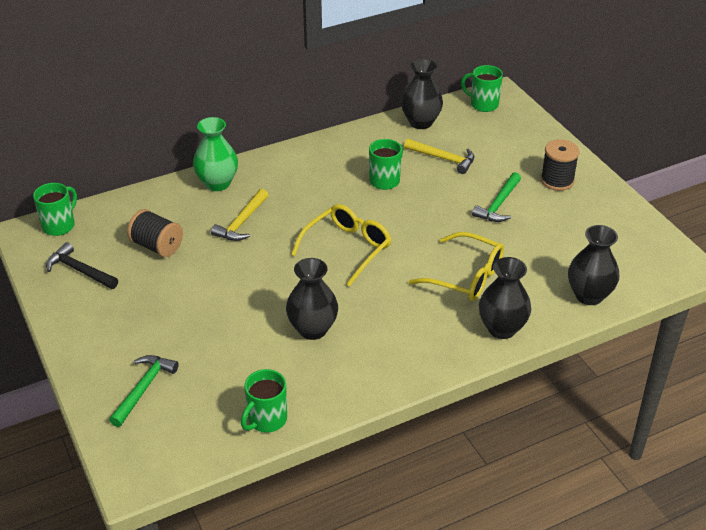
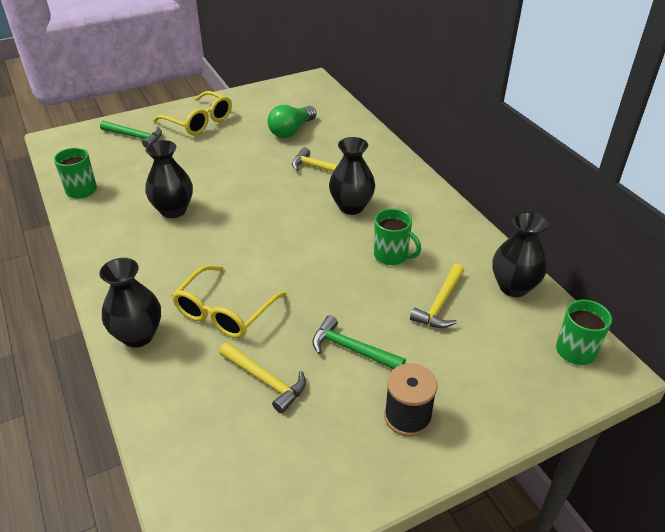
camera: 90 degrees right, 0 degrees up
green mug [33,183,77,236] -> none
black hammer [46,242,118,289] -> none
black spool [127,209,183,257] -> green light bulb [268,105,316,138]
green vase [193,117,238,191] -> none
yellow glasses [291,204,392,287] -> yellow glasses moved to [153,91,232,135]
black vase [568,225,619,305] -> black vase moved to [329,137,375,215]
none -> yellow hammer [219,343,306,413]

